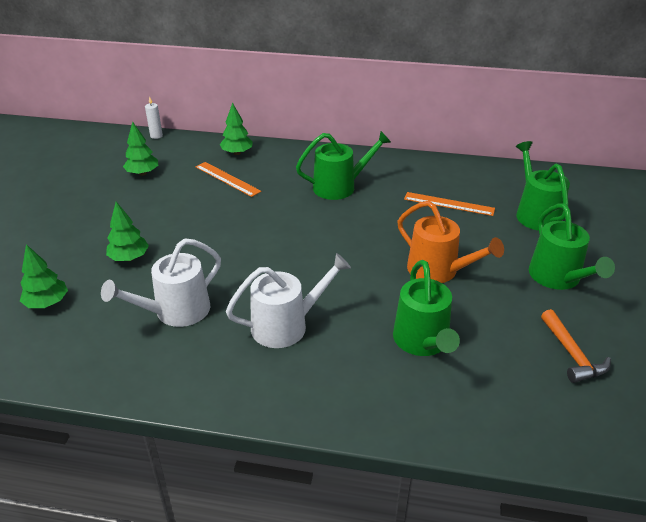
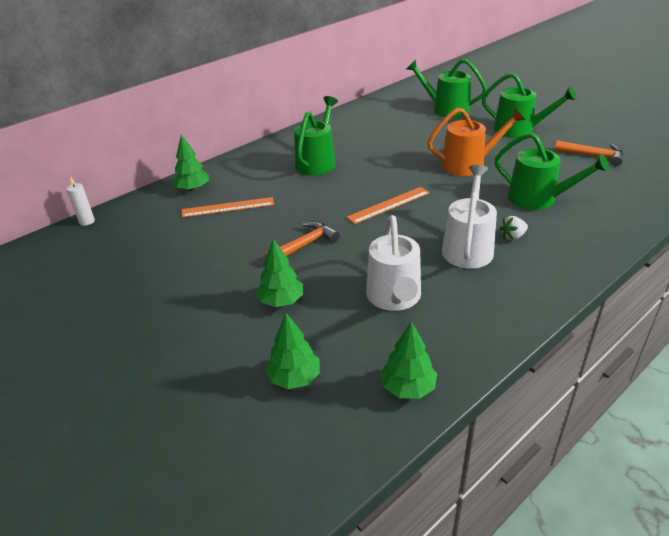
camera: 50 degrees left, 0 degrees up
green tree [123,121,158,176] -> green tree moved to [380,321,437,399]
orange ruler [404,192,495,216] -> orange ruler moved to [346,187,430,224]
none -> orange hammer [265,221,340,259]
none -> white strawberry [499,216,528,240]

